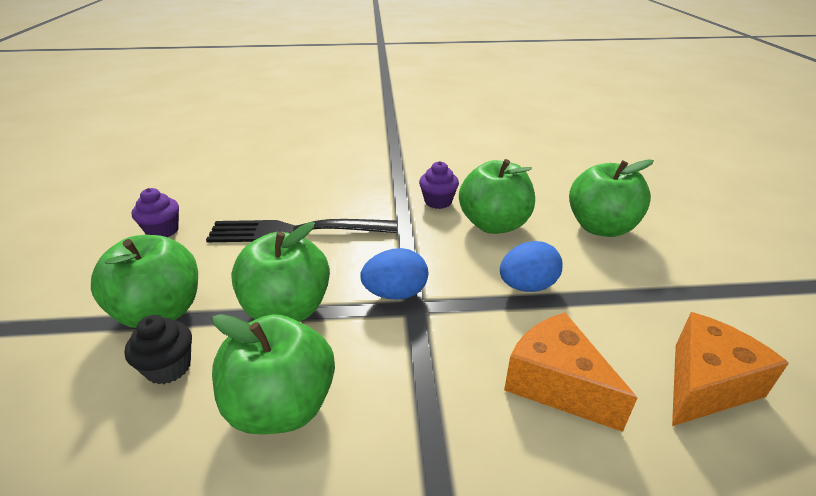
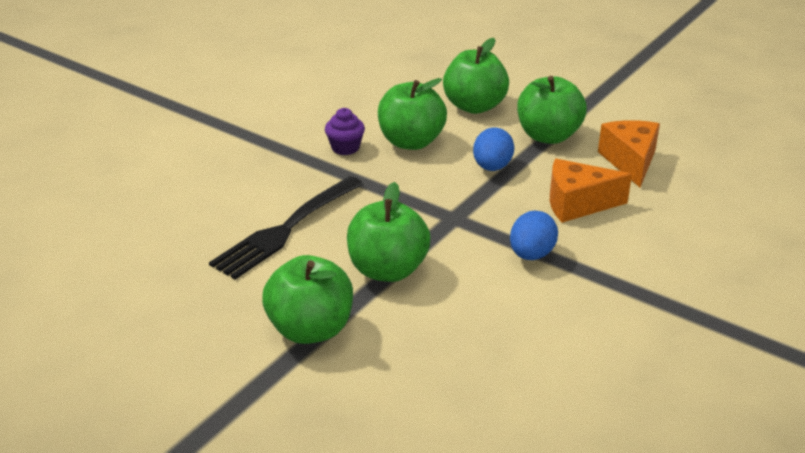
camera: 50 degrees left, 0 degrees up
black cupcake [124,315,192,384] -> none
purple cupcake [132,188,179,237] -> none
green apple [212,314,335,434] -> green apple moved to [517,76,587,144]
blue egg [360,248,428,300] -> blue egg moved to [510,210,558,260]

